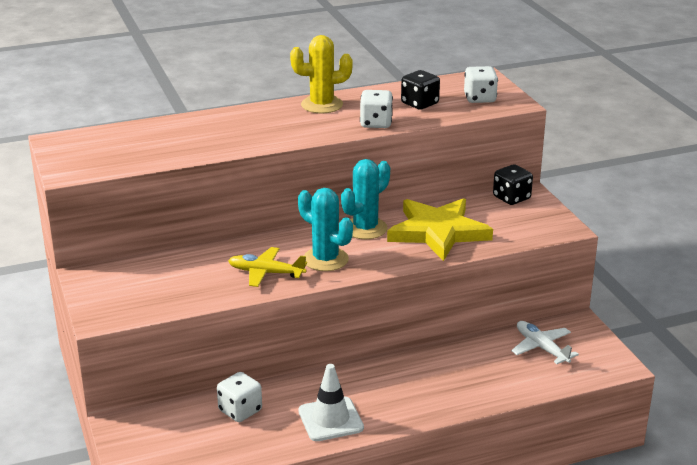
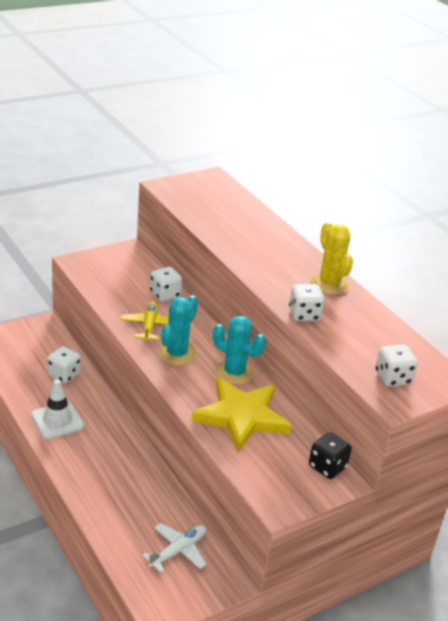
camera: 75 degrees right, 5 degrees up
black dice [401,70,440,110] -> none
none -> white dice [150,267,182,302]

